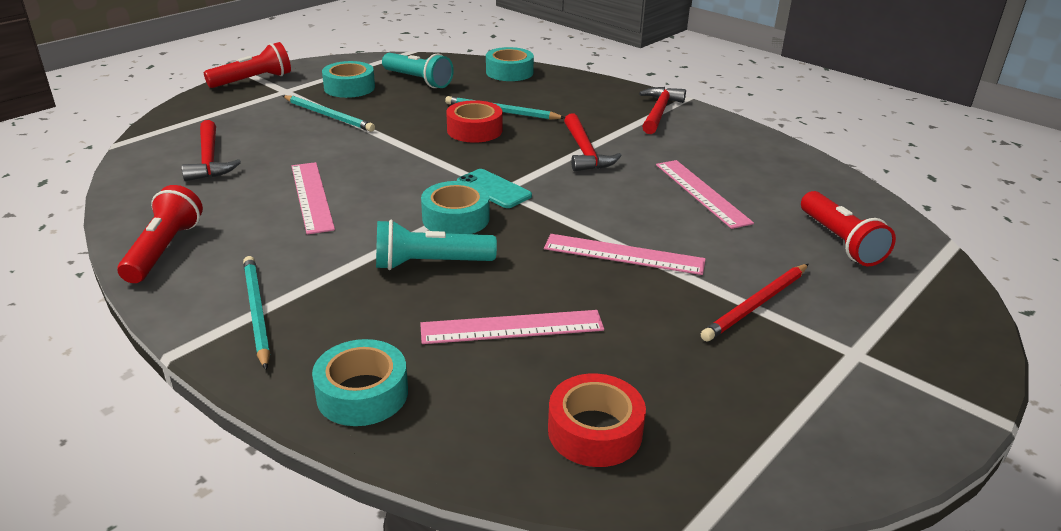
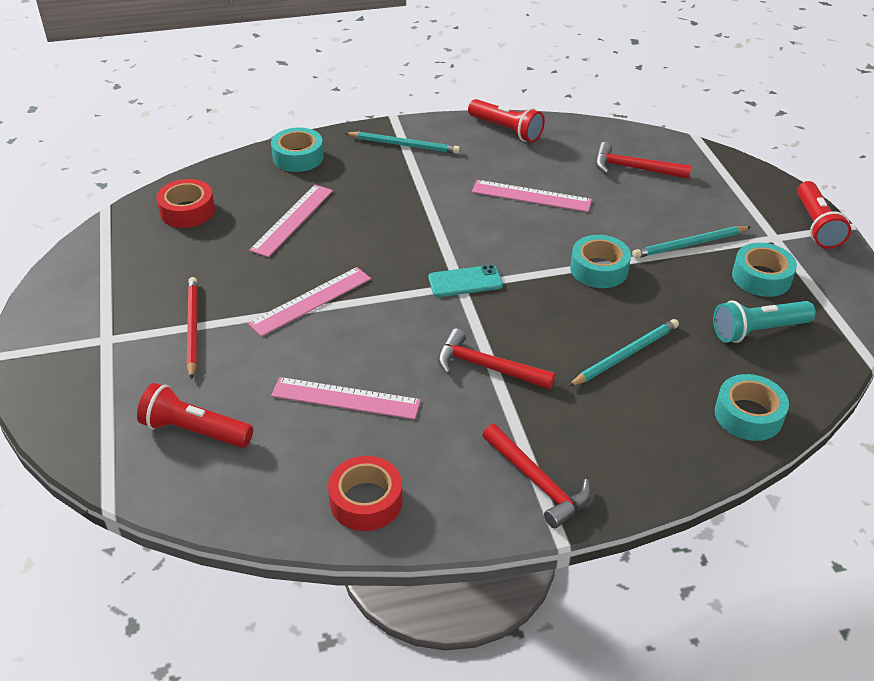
camera: 125 degrees right, 10 degrees up
turquoise flashlight [376,220,497,270] -> none
turquoise tape [421,181,489,234] -> turquoise tape moved to [570,235,631,288]
red tape [446,100,503,143] -> red tape moved to [328,456,402,531]

